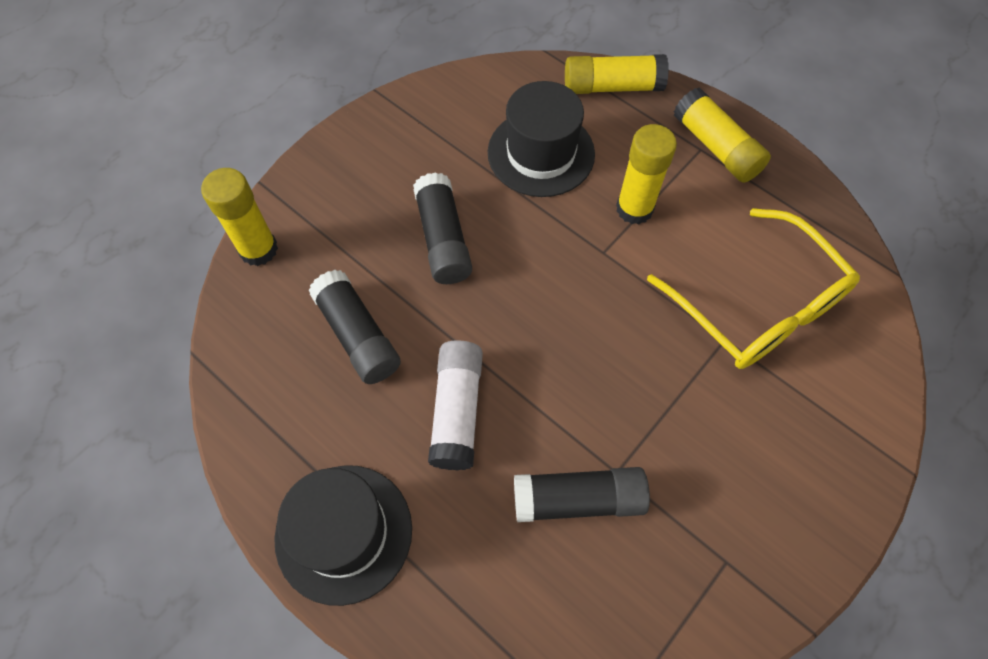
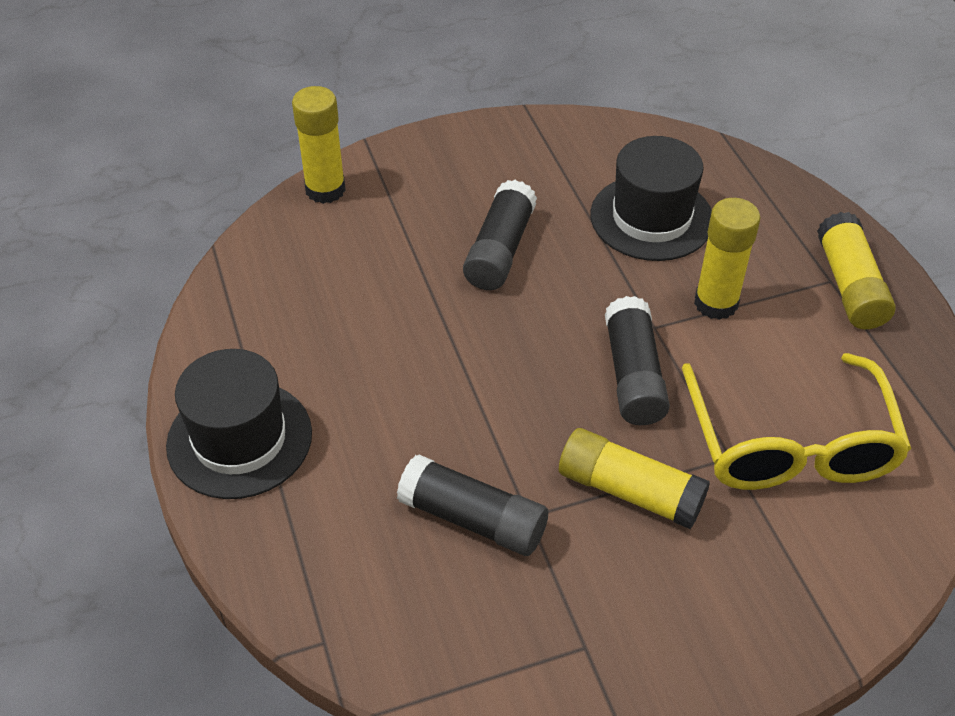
camera: 30 degrees right, 15 degrees down
black glue stick [308,270,401,384] -> black glue stick moved to [605,296,670,425]
white glue stick [428,340,483,470] -> none
yellow glue stick [565,54,669,94] -> yellow glue stick moved to [559,428,710,529]

